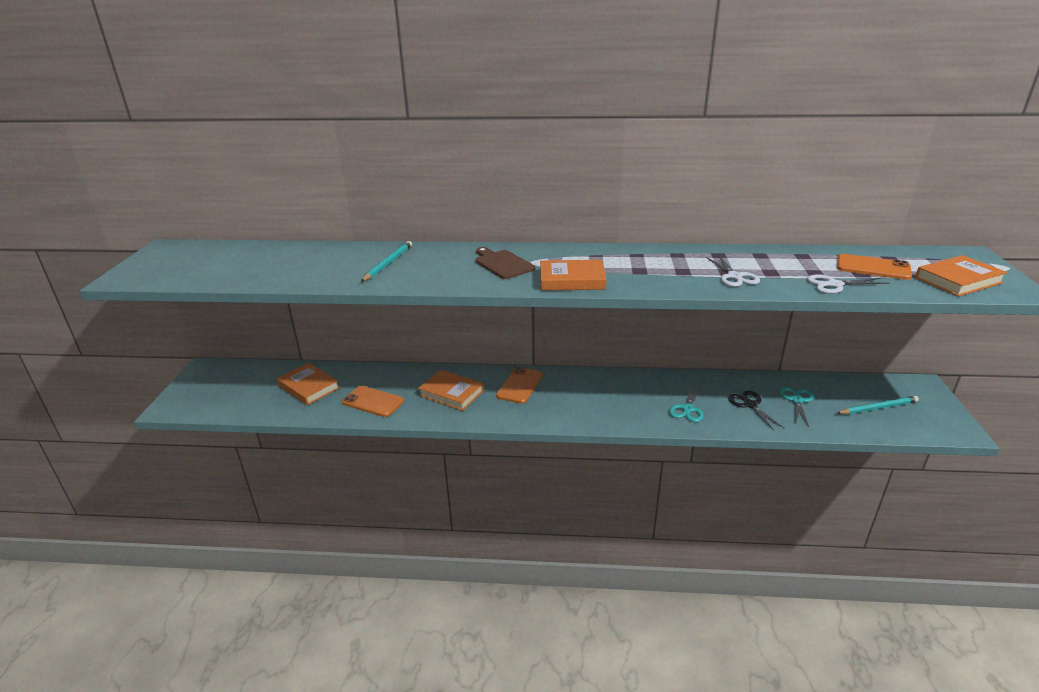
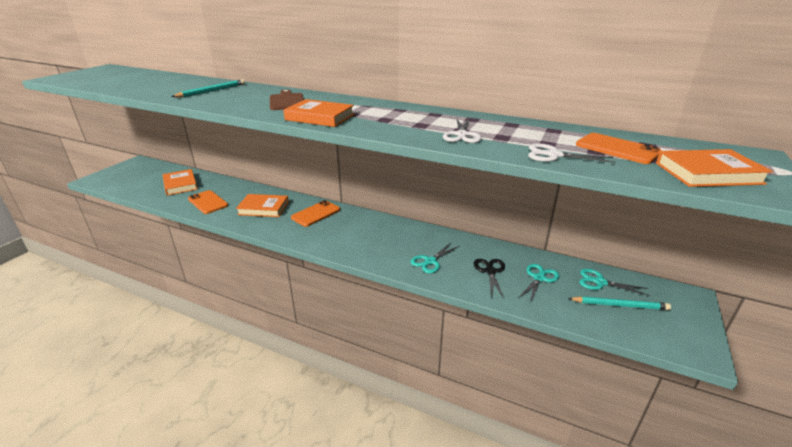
camera: 20 degrees right, 0 degrees up
orange book [418,369,484,411] -> orange book turned 45 degrees counterclockwise [236,194,289,217]
none -> turquoise scissors [579,269,650,296]

